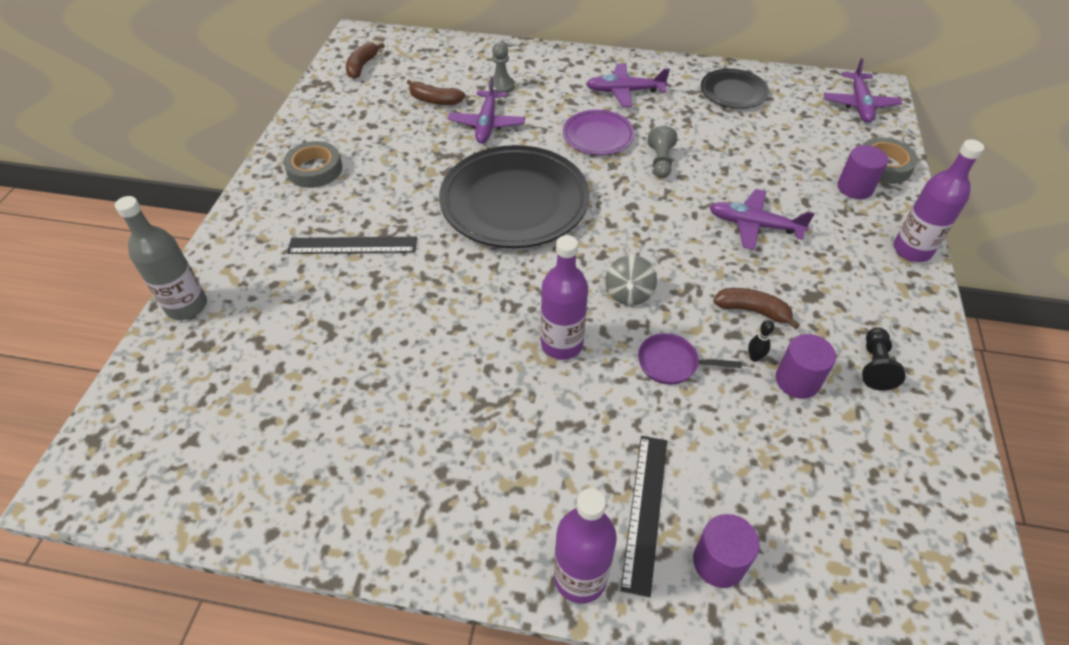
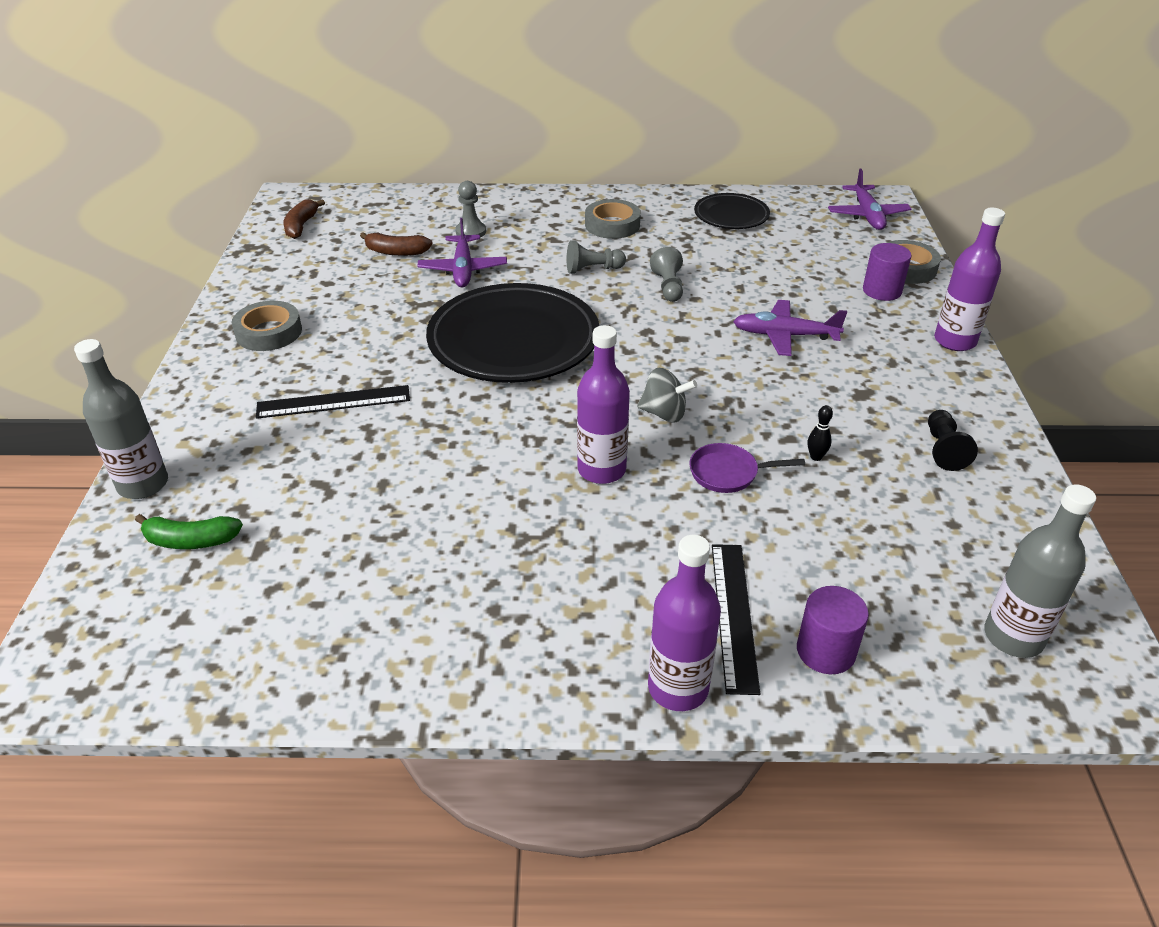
camera: 10 degrees left, 10 degrees down
purple plate [563,110,635,155] -> grey pawn [567,240,626,274]
purple plane [586,64,670,107] -> grey tape [585,199,641,239]
grey spinning top [605,255,657,305] -> grey spinning top turned 75 degrees counterclockwise [637,368,697,422]
brown banana [713,288,800,329] -> none
purple cylinder [776,334,836,399] -> none
none -> green banana [135,514,243,549]
none -> grey bottle [984,484,1096,658]

